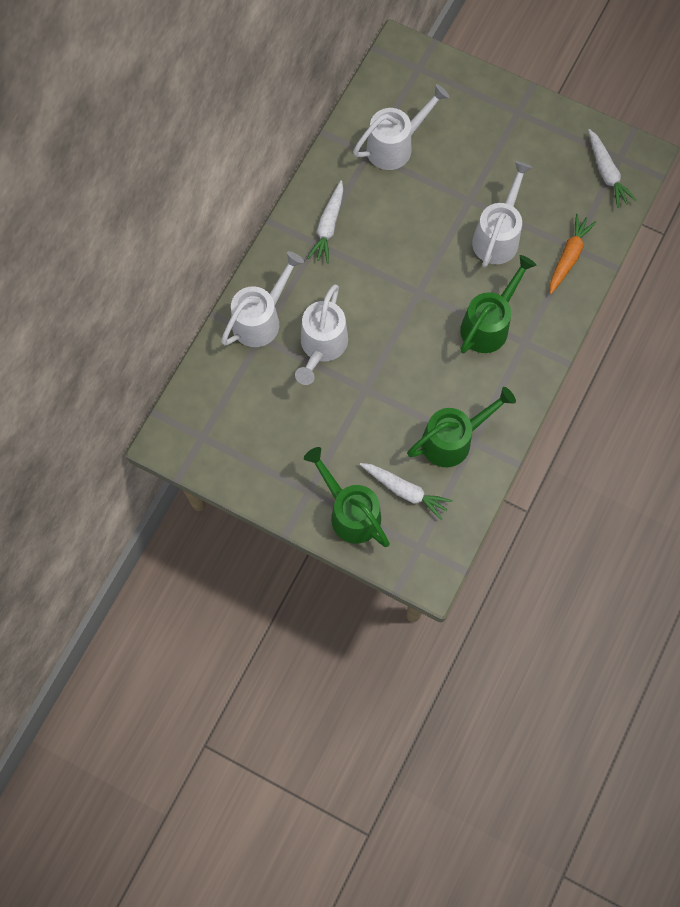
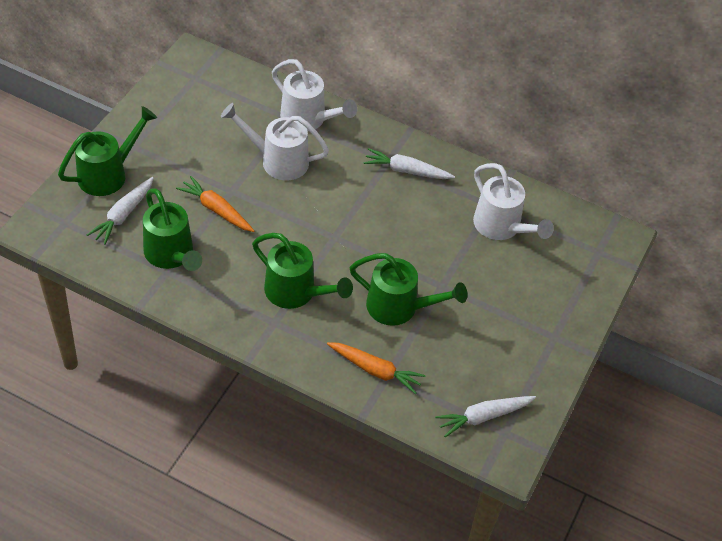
camera: 85 degrees right, 20 degrees down
white watering can [472,161,533,267] -> green watering can [350,253,467,326]
none -> orange carrot [176,176,254,232]

